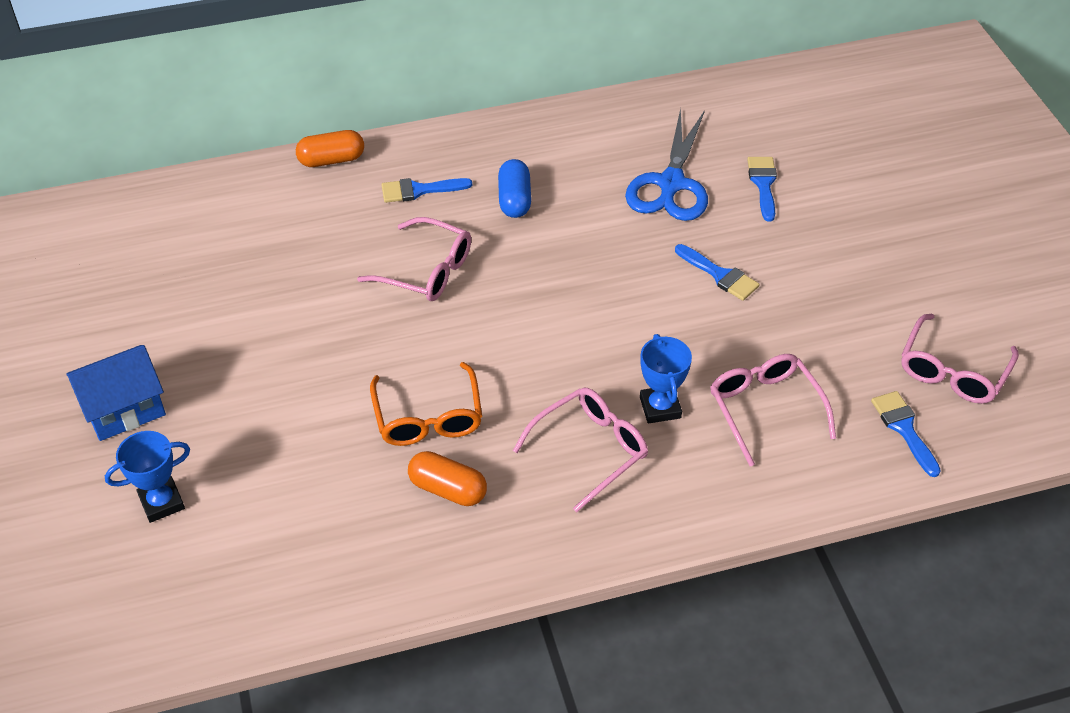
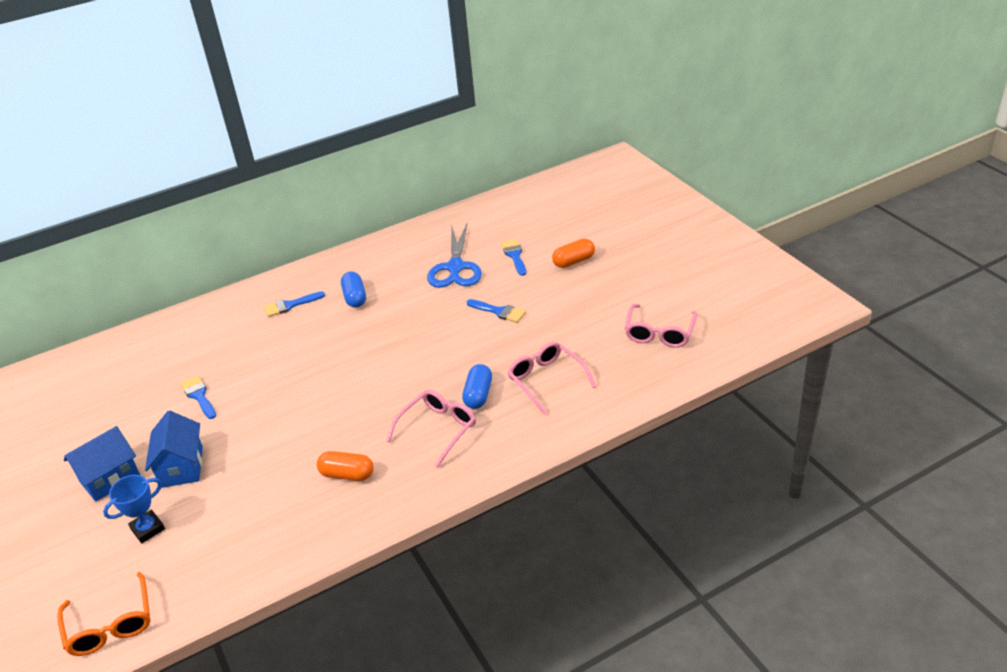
camera: 10 degrees left, 10 degrees down
orange capsule [296,130,364,167] -> orange capsule moved to [552,239,595,268]
pink glasses [357,217,471,301] -> none
orange glasses [370,362,482,446] -> orange glasses moved to [57,572,151,656]
blue trophy [640,334,692,423] -> blue capsule [462,364,492,409]
blue brush [871,391,941,477] -> blue brush moved to [180,375,216,419]
none -> blue house [145,411,203,488]

